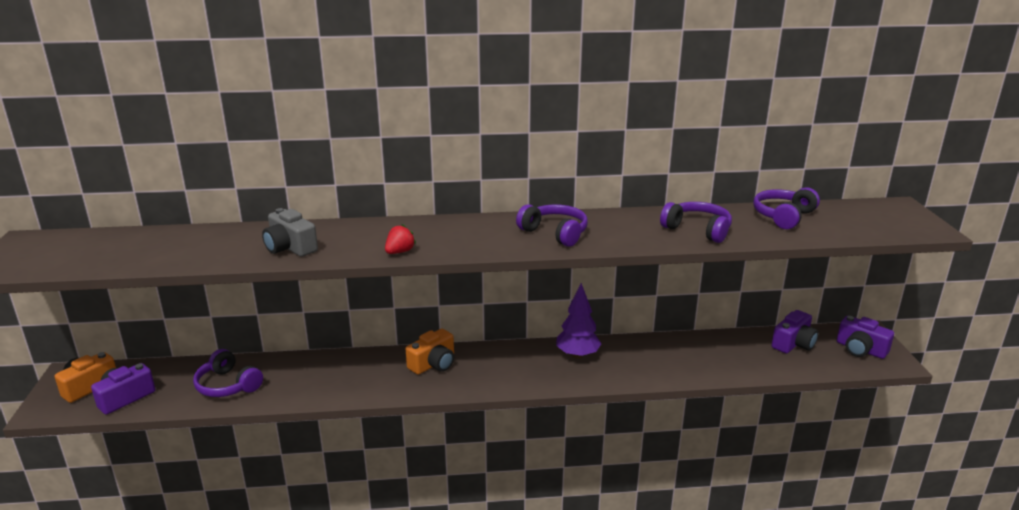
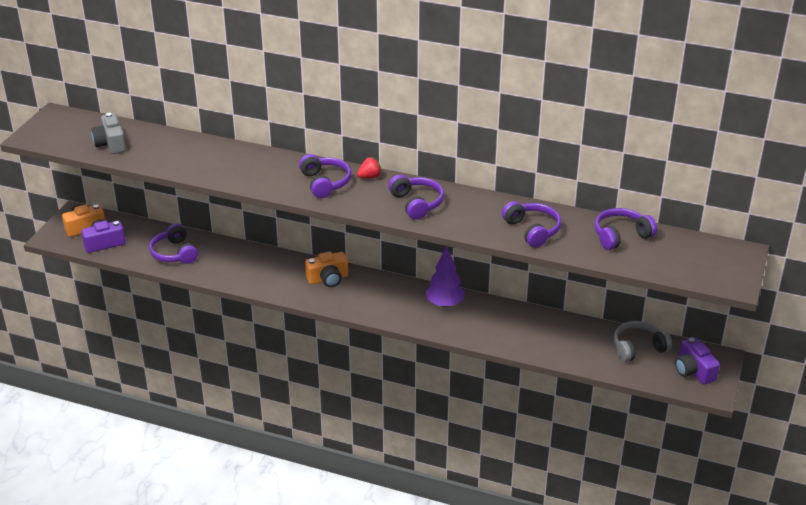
camera: 25 degrees right, 10 degrees up
grey camera [262,208,318,257] -> grey camera moved to [91,113,126,154]
red strawberry [385,224,416,254] -> red strawberry moved to [357,157,382,178]
purple camera [772,310,818,354] -> grey headphones [614,321,672,362]
none -> purple headphones [299,154,351,198]

